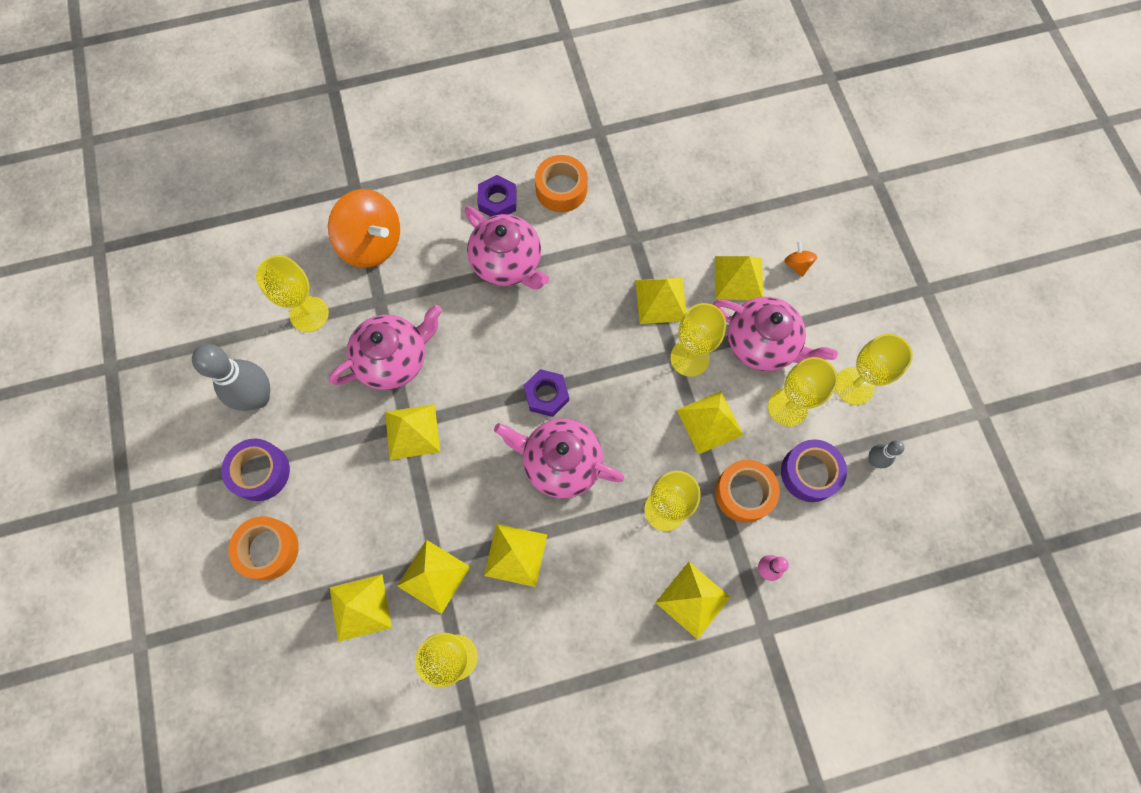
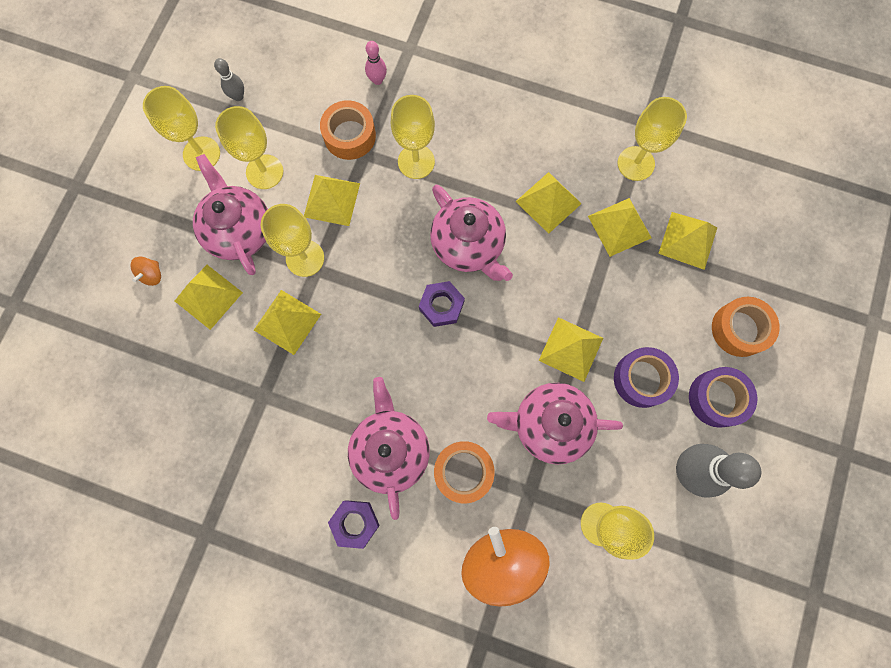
camera: 145 degrees left, 5 degrees up
orange tape [535,155,588,212] -> orange tape moved to [434,441,495,503]
yellow pyramid [655,562,731,640] -> none
purple tape [781,439,847,502] -> purple tape moved to [614,347,679,408]

